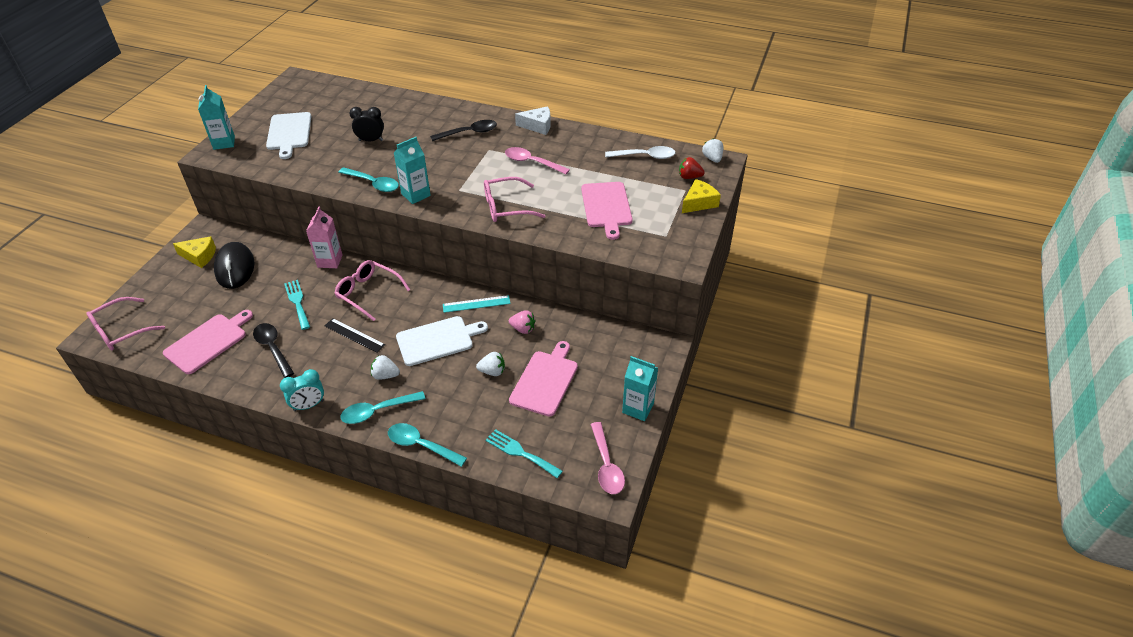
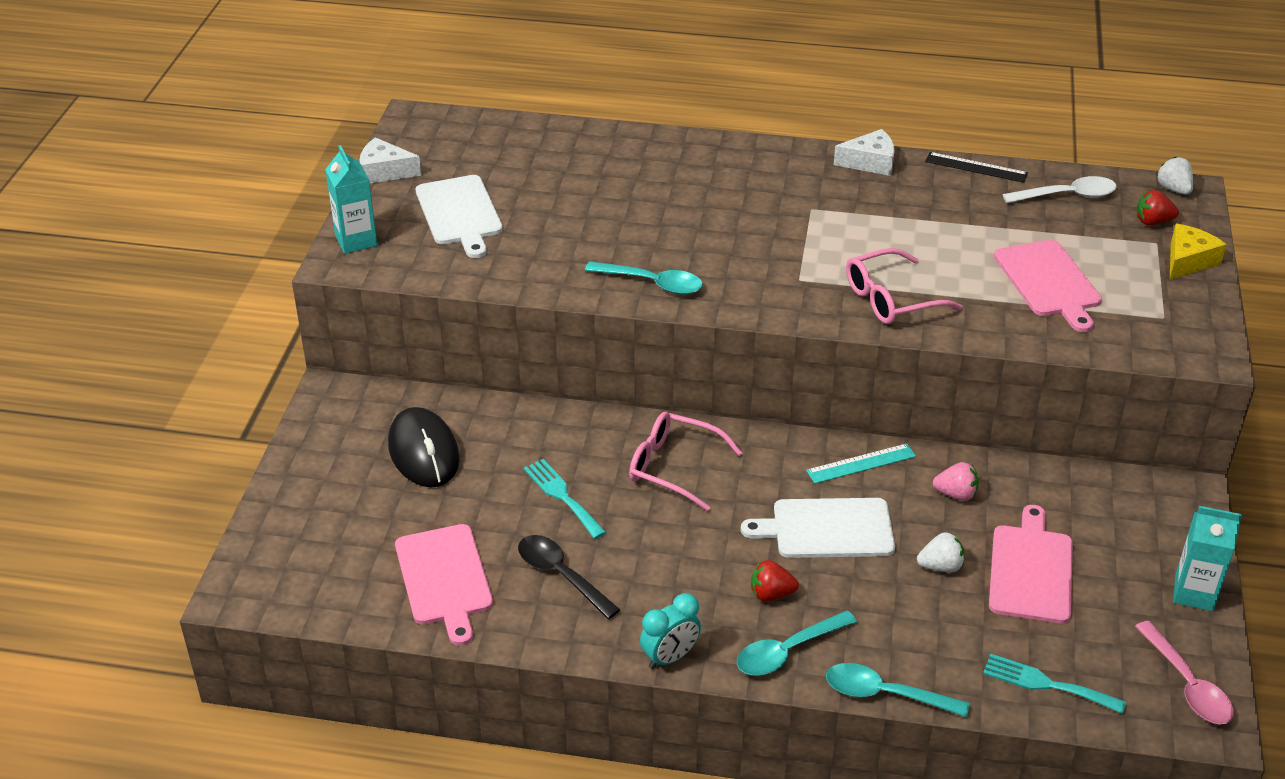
camera: 10 degrees left, 5 degrees down
pink glasses [86,297,165,350] -> none
pink cutting board [163,310,253,374] -> pink cutting board turned 135 degrees clockwise [395,524,493,646]
yellow cheese [173,236,216,268] -> none
pink carton [306,207,343,268] -> none
black ruler [325,318,385,353] -> black ruler moved to [925,152,1028,183]
black clock [350,107,384,141] -> none
white strawberry [371,355,400,380] -> red strawberry [751,560,799,601]
turquoise carton [394,137,431,204] -> none
white cutting board [396,316,488,366] -> white cutting board turned 150 degrees counterclockwise [741,498,895,558]
black spoon [430,120,497,141] -> none
pink spoon [505,147,570,175] -> none
none -> white cheese [359,137,421,183]

